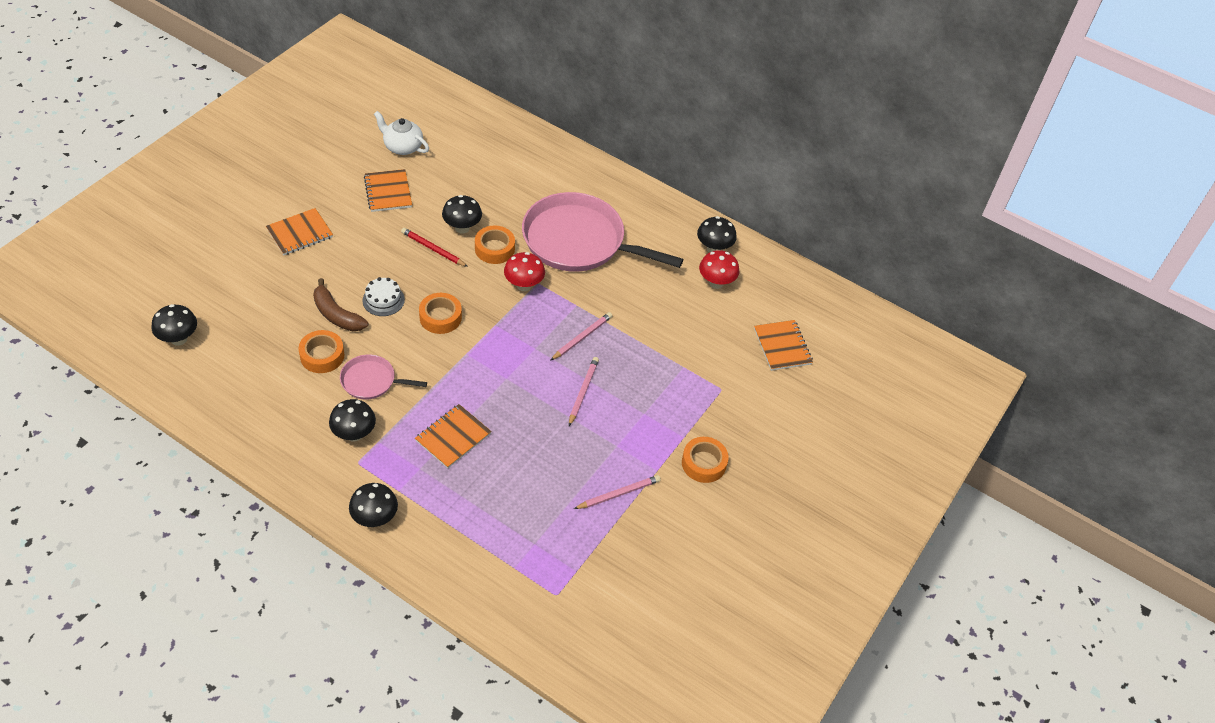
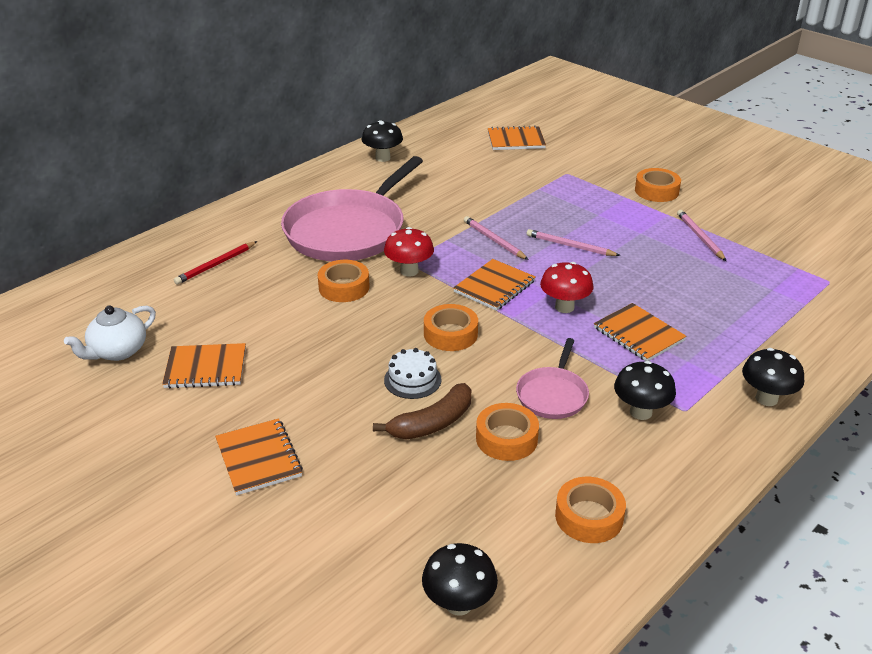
camera: 75 degrees left, 15 degrees down
red pencil [401,228,468,267] -> red pencil moved to [174,241,258,285]
black mushroom [442,195,482,234] -> none
red mushroom [699,250,739,289] -> red mushroom moved to [540,262,594,313]
none -> orange notebook [453,259,536,311]
none -> orange tape [555,477,626,543]

